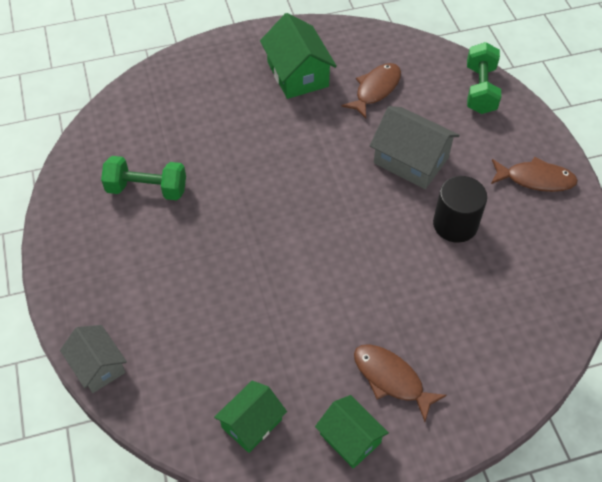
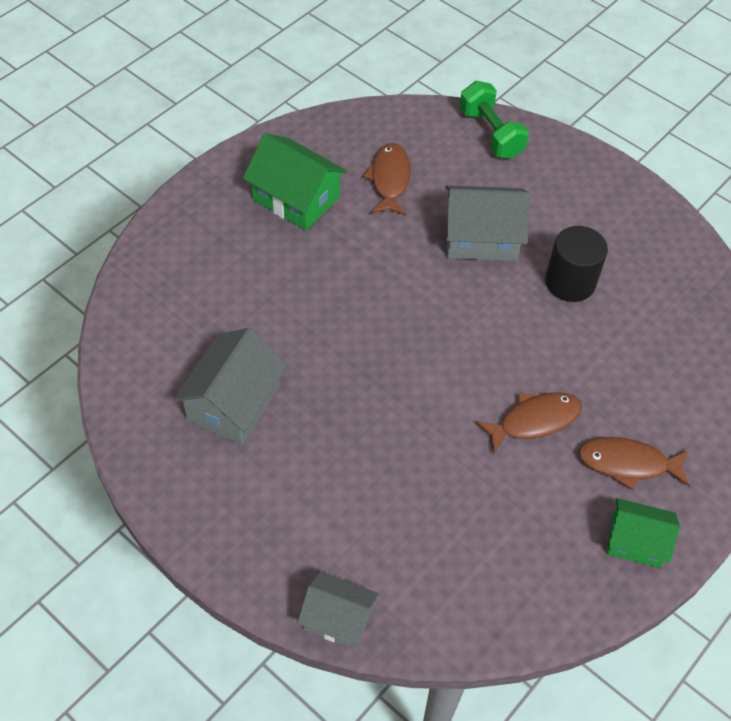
camera: 35 degrees left, 0 degrees up
green dumbbell [101,156,186,200] -> grey house [173,328,288,445]
green house [214,381,287,453] -> none
brown fish [491,157,578,192] -> brown fish moved to [475,392,582,455]

